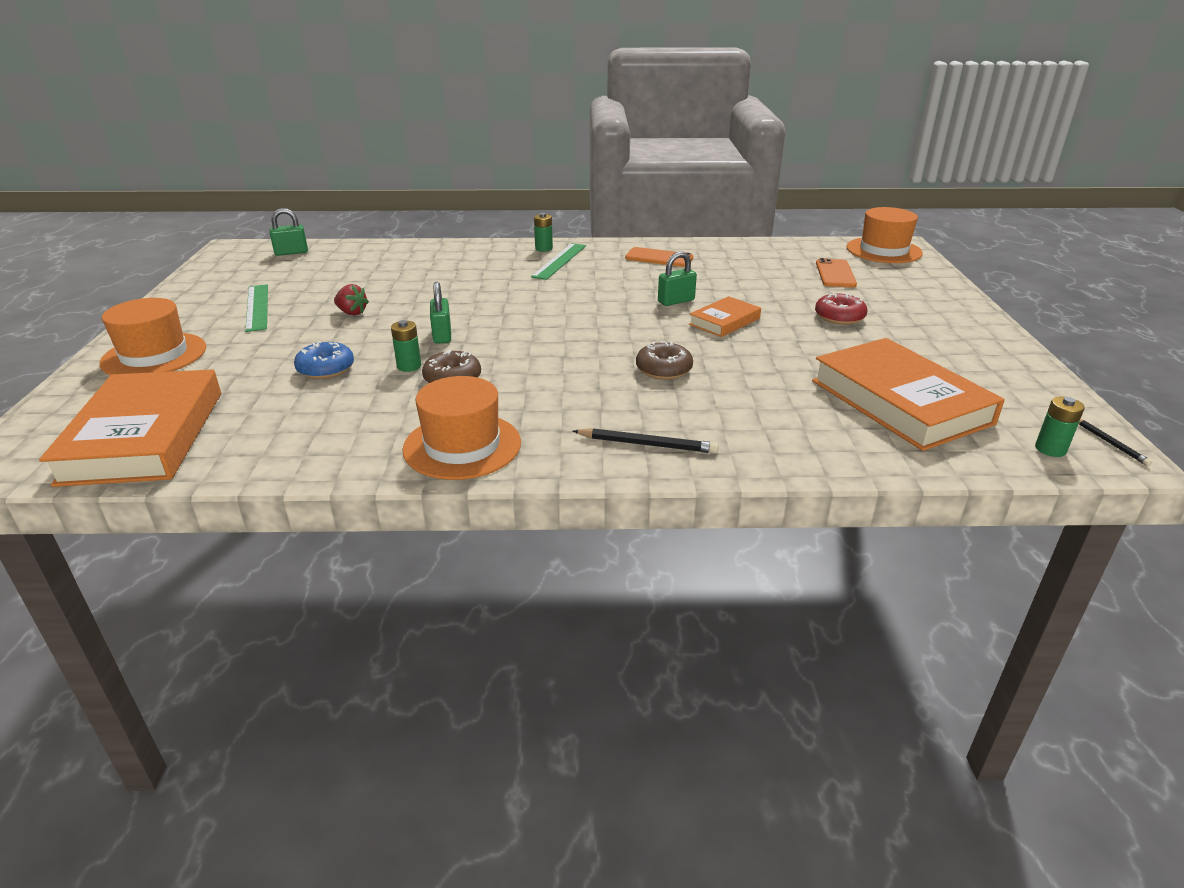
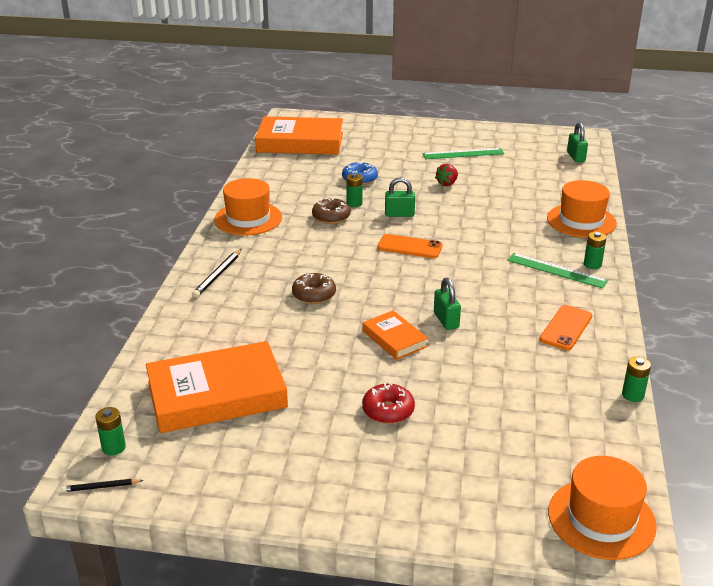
camera: 100 degrees right, 0 degrees up
orange hat [99,298,206,375] -> orange hat moved to [547,180,617,238]
orange phone [816,258,857,287] -> orange phone moved to [377,234,443,258]
none -> green battery [622,357,651,402]

